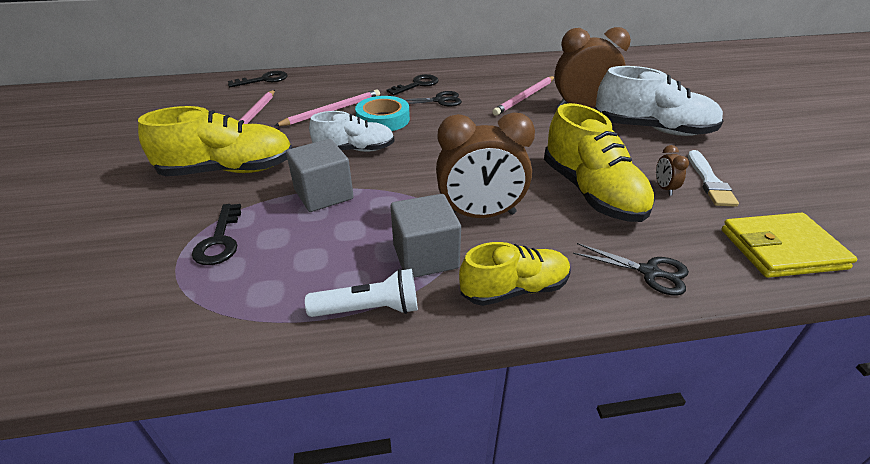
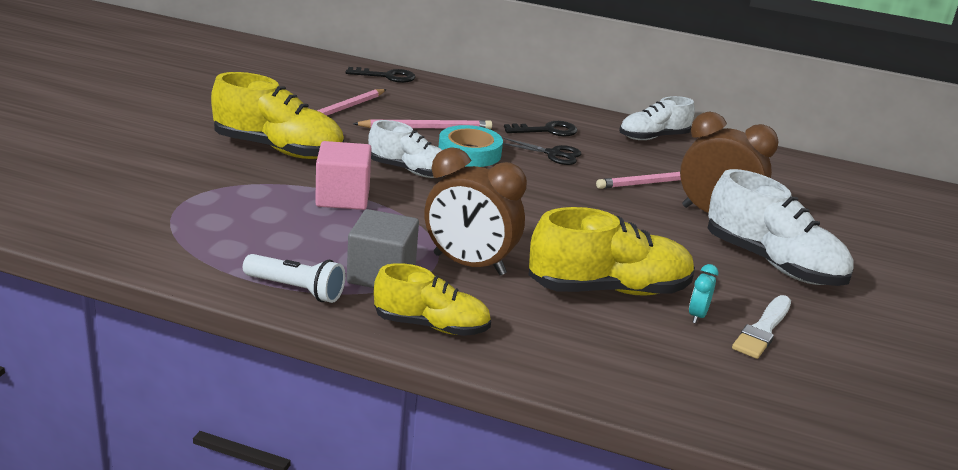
camera: 25 degrees right, 10 degrees down
black key [192,204,241,265] -> none
grey cube [286,139,354,212] -> pink cube [315,141,371,210]
yellow shoe [544,103,655,222] -> yellow shoe turned 105 degrees counterclockwise [529,207,695,296]
black scissors [573,243,689,296] -> none
brown clock [656,145,689,196] -> turquoise clock [689,264,718,324]
yellow wallet [721,213,857,278] -> none
none -> white shoe [619,96,695,140]

